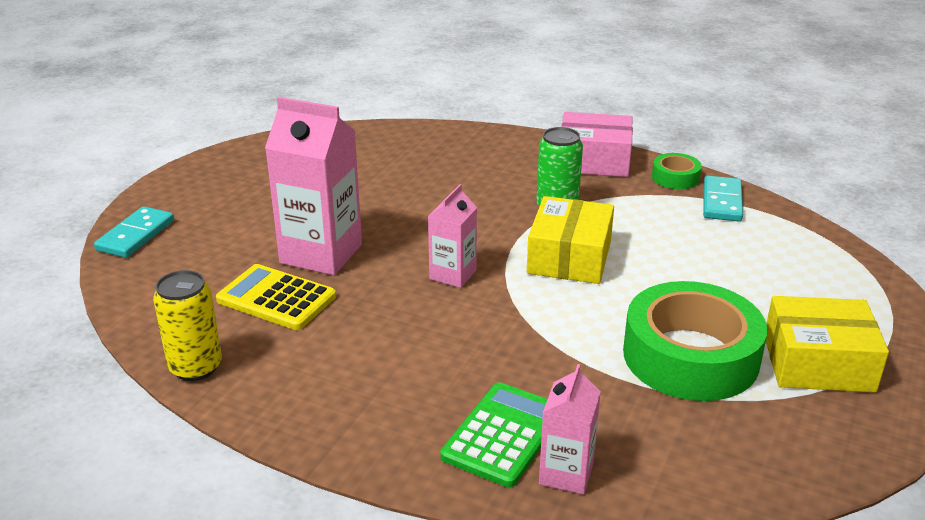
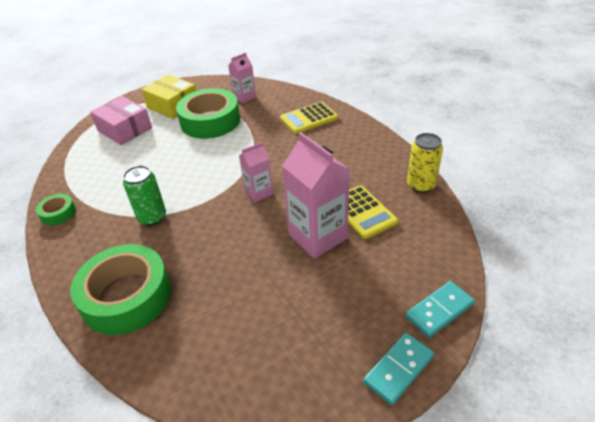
camera: 145 degrees left, 10 degrees up
green calculator [440,382,548,488] -> yellow calculator [280,102,338,134]
yellow box [527,196,614,284] -> none
pink carton [539,364,601,494] -> pink carton moved to [228,53,256,103]
pink box [561,112,633,177] -> pink box moved to [90,96,152,145]
turquoise domino [703,176,743,221] -> turquoise domino moved to [363,333,434,405]
none -> green tape [70,244,171,335]

